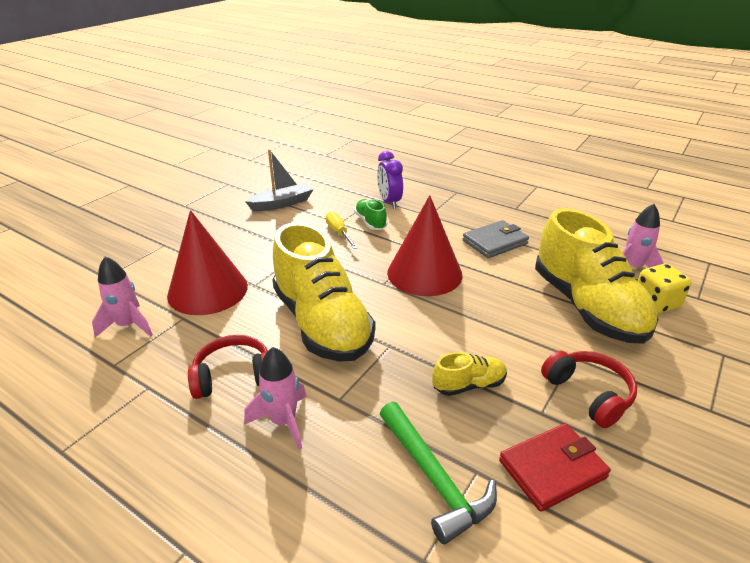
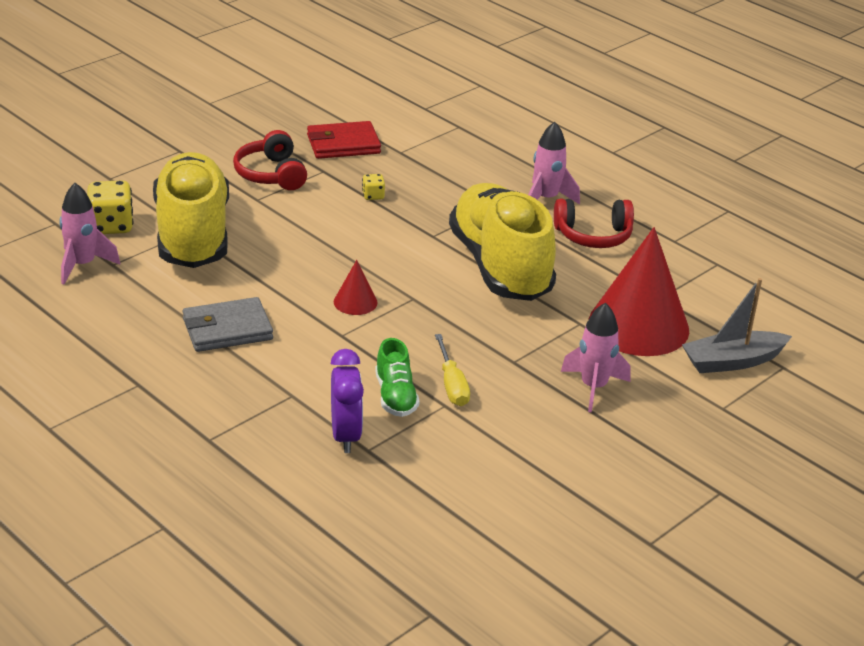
camera: 170 degrees left, 0 degrees up
pink rocket [92,256,153,337] -> pink rocket moved to [561,303,630,413]
grey boat [245,149,314,211] -> grey boat moved to [682,278,792,373]
green hammer [380,402,497,545] -> none
red cone [387,195,463,296] -> red cone [334,260,378,315], size x0.44
yellow shoe [432,352,507,396] -> yellow dice [362,174,385,200]

